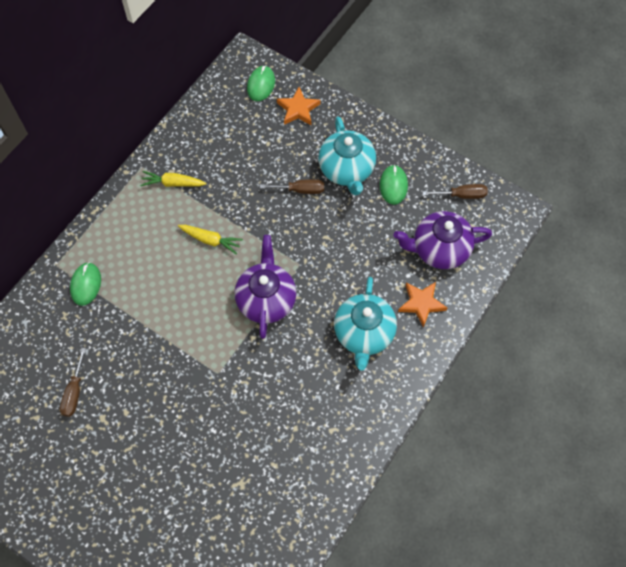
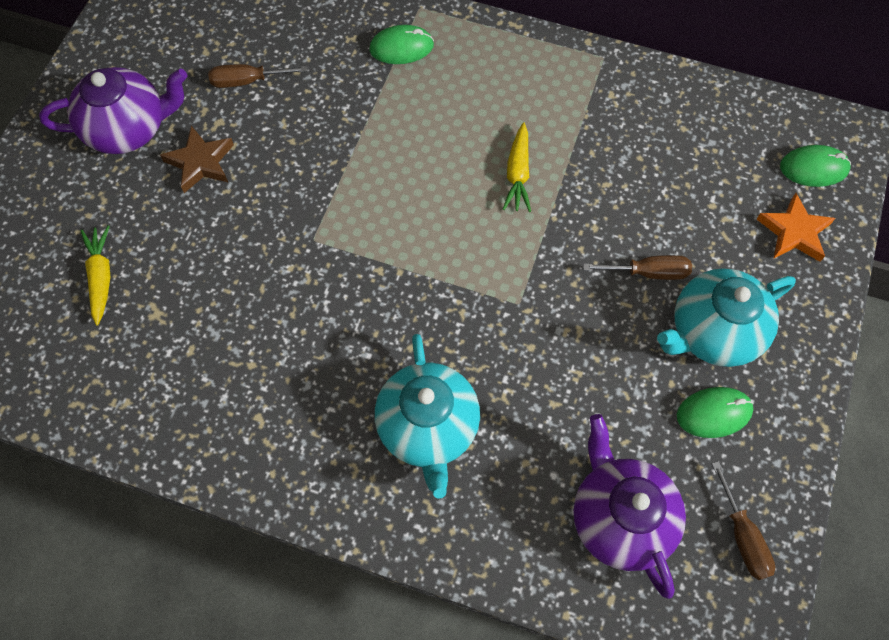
camera: 75 degrees right, 0 degrees up
yellow carrot [140,171,207,187] -> yellow carrot moved to [80,225,110,326]
purple teapot [235,235,296,339] -> purple teapot moved to [39,67,188,154]
brown screwdriver [260,179,324,194] -> brown screwdriver turned 75 degrees counterclockwise [583,255,692,280]
turquoise teapot [334,277,397,371] -> turquoise teapot turned 90 degrees counterclockwise [375,334,480,499]
orange star [398,282,447,328] -> none
none -> brown star [160,126,234,193]

